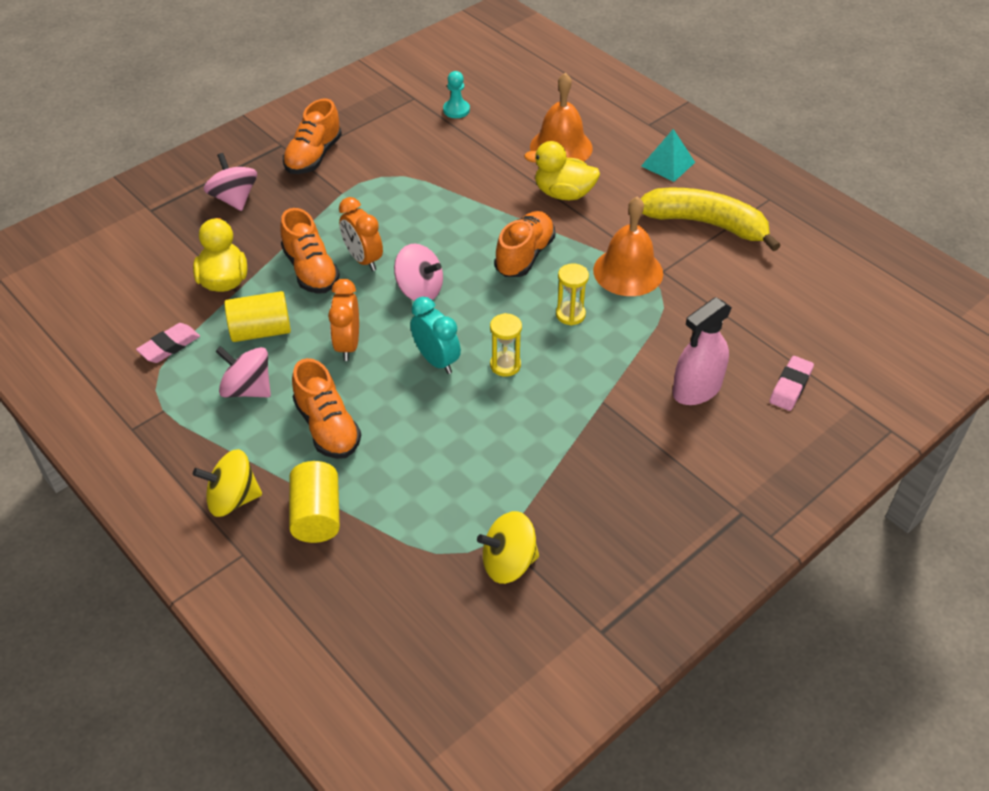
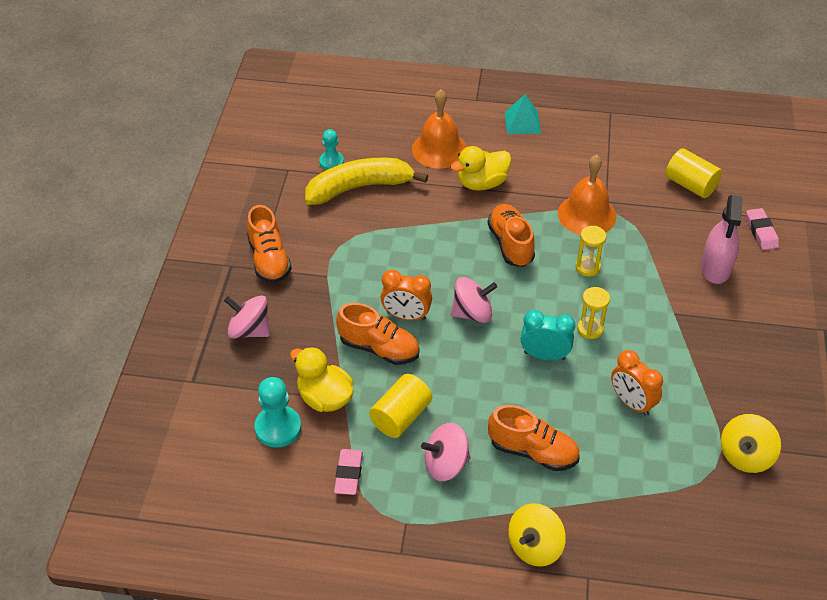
camera: 40 degrees left, 0 degrees up
yellow cylinder [289,461,340,543] -> yellow cylinder moved to [665,148,722,198]
orange clock [328,279,359,361] -> orange clock moved to [611,350,663,416]
yellow banana [641,188,781,251] -> yellow banana moved to [305,158,428,205]
none -> turquoise pawn [254,377,301,448]

